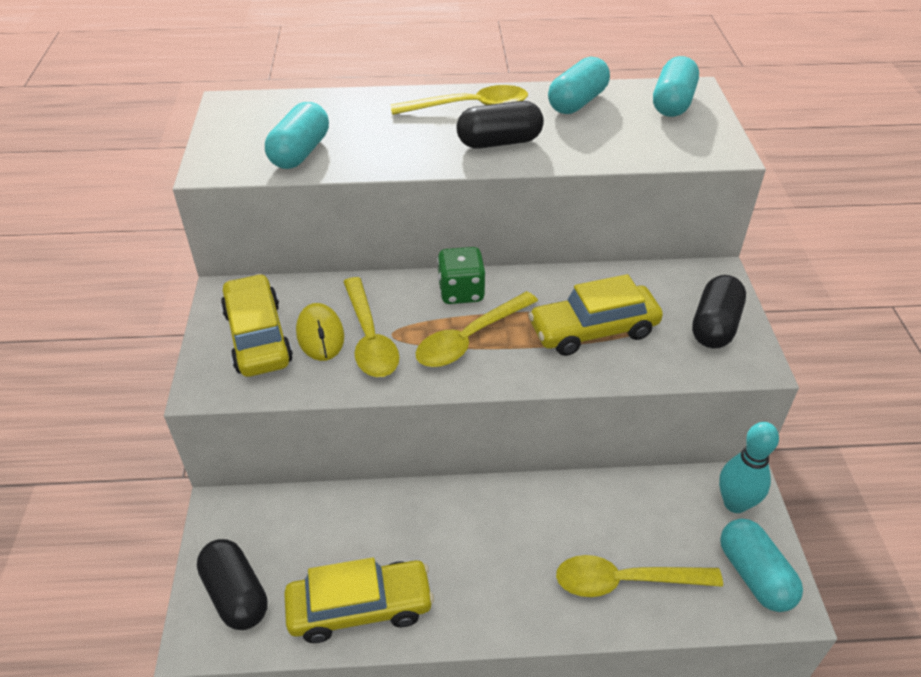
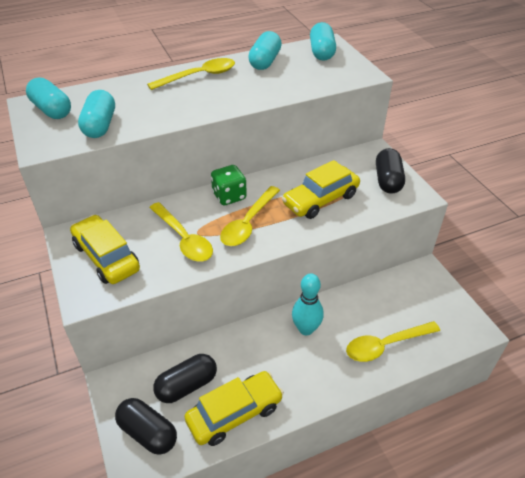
camera: 20 degrees left, 0 degrees up
yellow mouse [296,303,344,361] -> none
black capsule [456,101,544,149] -> black capsule moved to [153,354,217,403]
turquoise bowling pin [719,422,779,513] -> turquoise bowling pin moved to [292,274,324,335]
turquoise capsule [720,519,803,612] -> turquoise capsule moved to [26,77,71,119]

